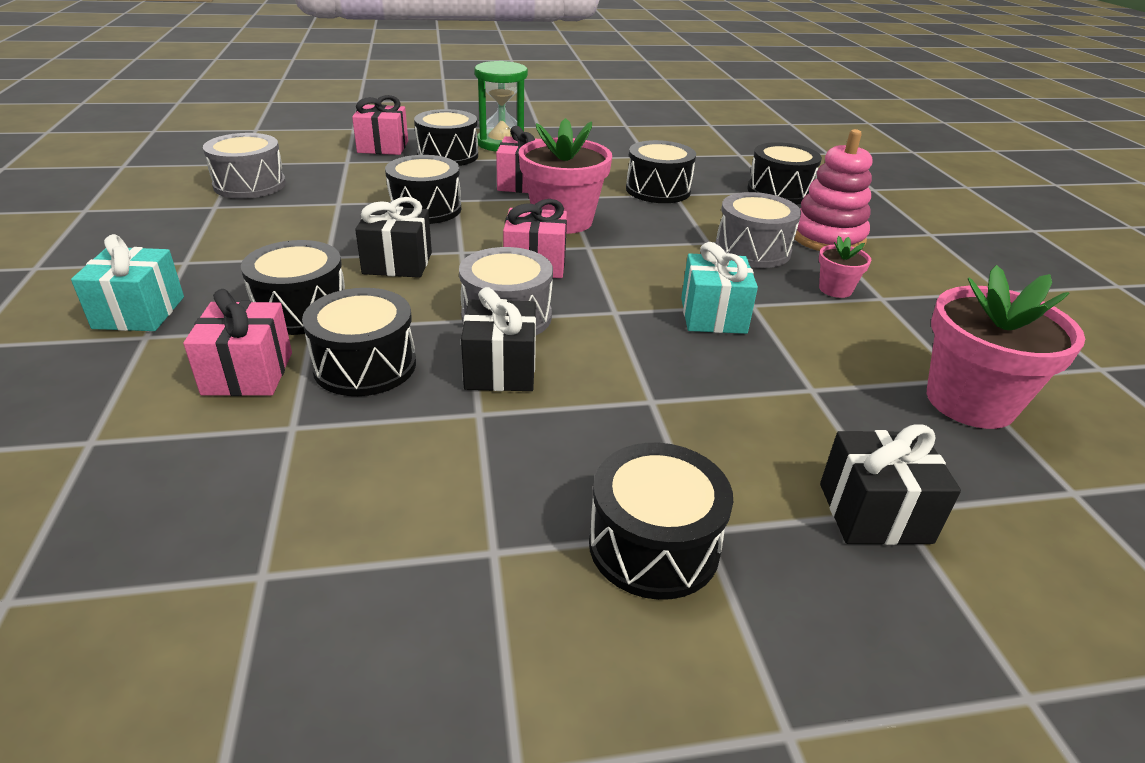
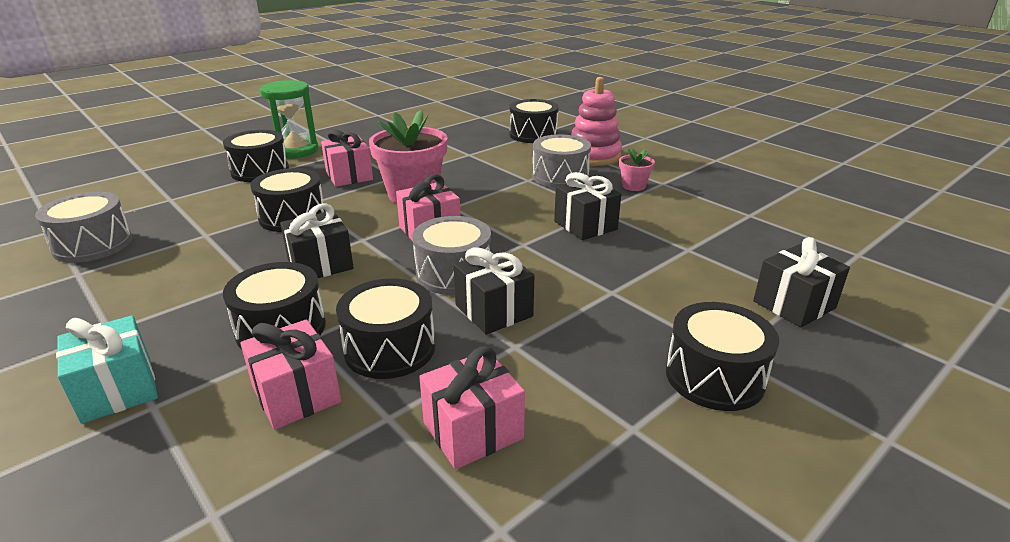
camera: 30 degrees left, 5 degrees down
pink gift [352,95,408,155] -> pink gift moved to [419,346,525,469]
black drum [626,140,696,203] -> none
turquoise gift [681,242,758,334] -> black gift [554,172,621,240]
pink flower pot [927,265,1085,429] -> none

